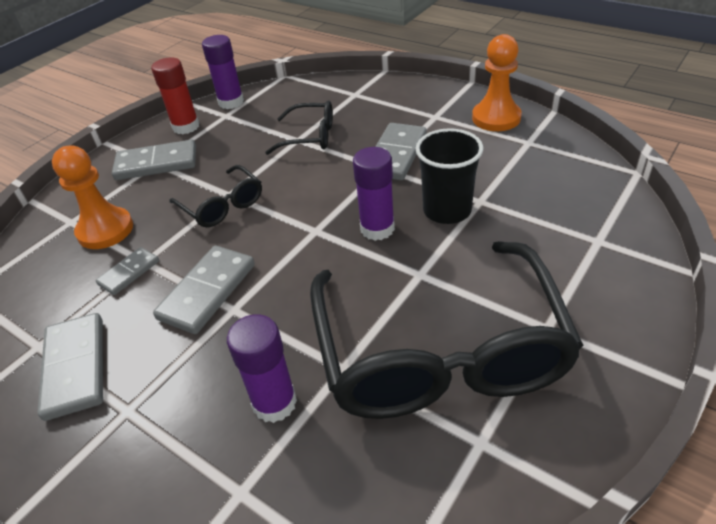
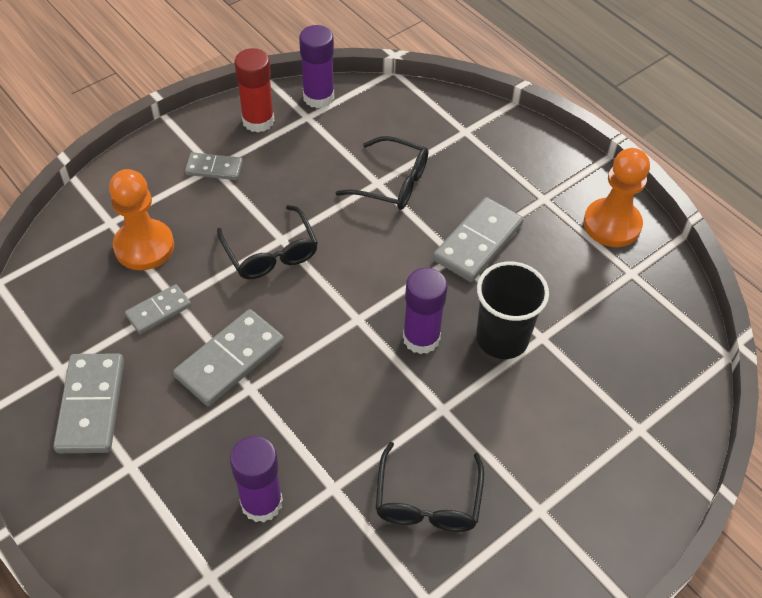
camera: 10 degrees right, 10 degrees up
grey domino [112,140,196,180] -> grey domino [185,152,243,180], size x0.59
black glasses [310,241,584,419] -> black glasses [376,442,484,532], size x0.45

